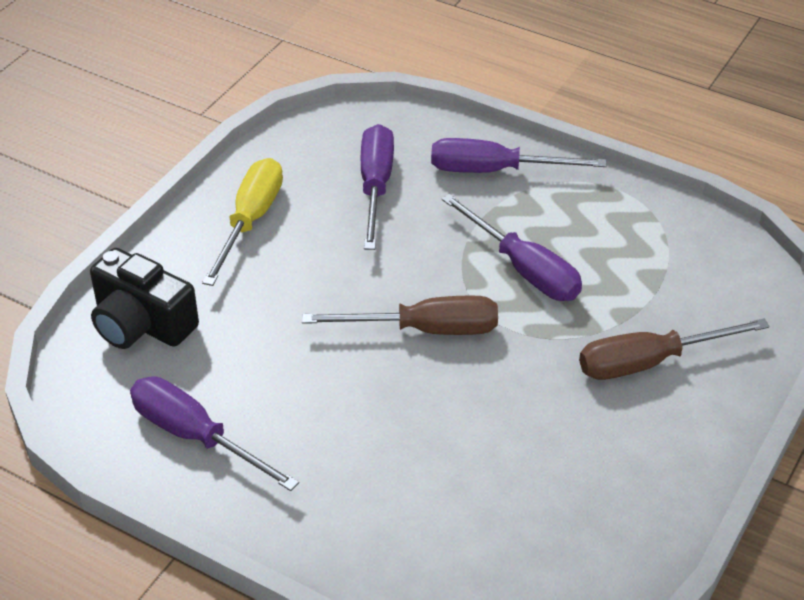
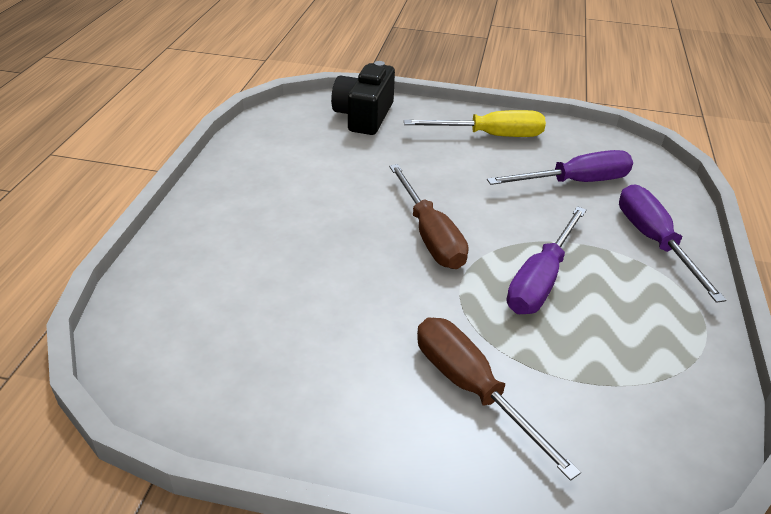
camera: 70 degrees right, 5 degrees down
purple screwdriver [130,376,299,491] -> none

